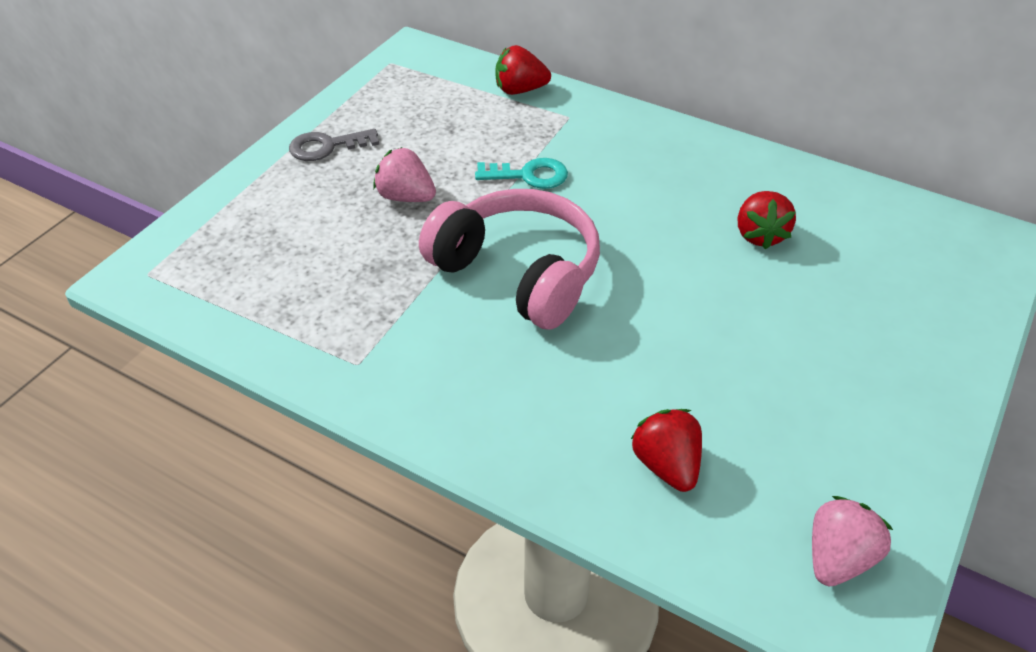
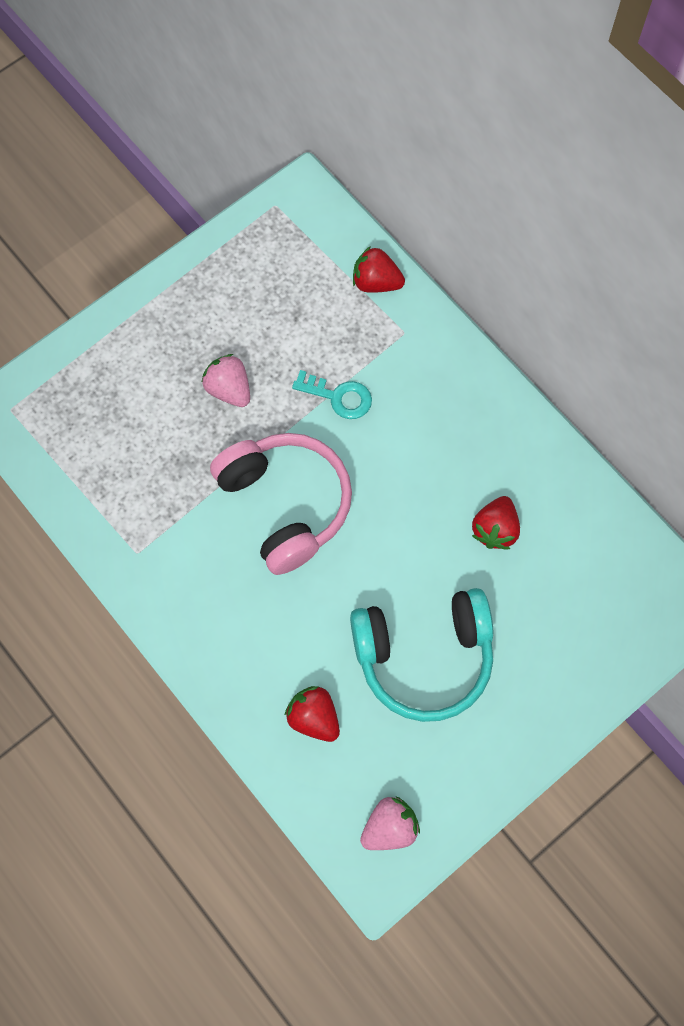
camera: 20 degrees right, 25 degrees up
grey key [289,129,379,161] -> none
red strawberry [631,409,702,492] -> red strawberry turned 45 degrees counterclockwise [284,686,340,742]
none -> turquoise headphones [350,588,493,722]

